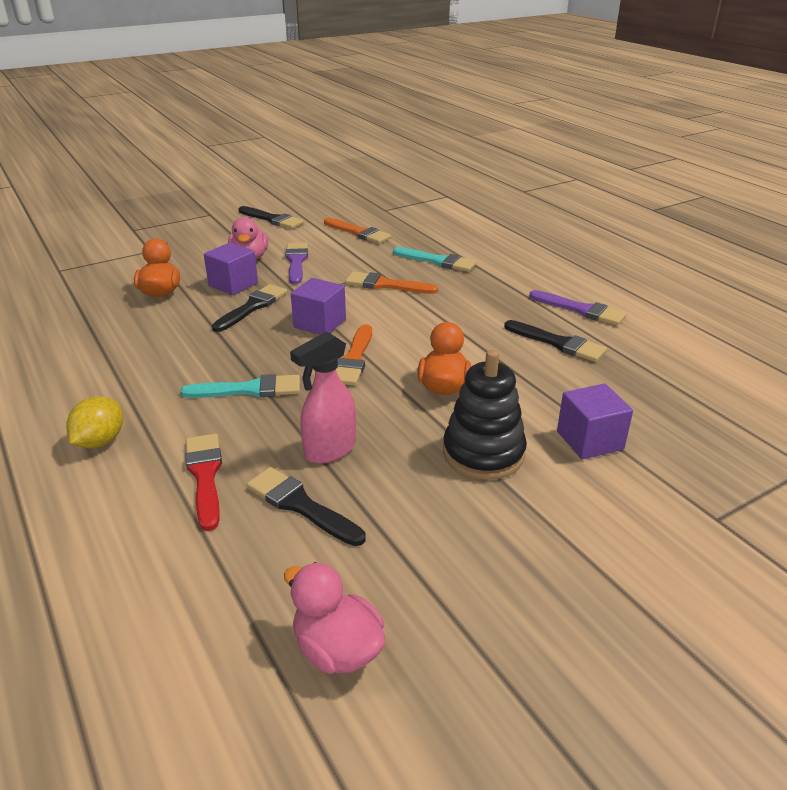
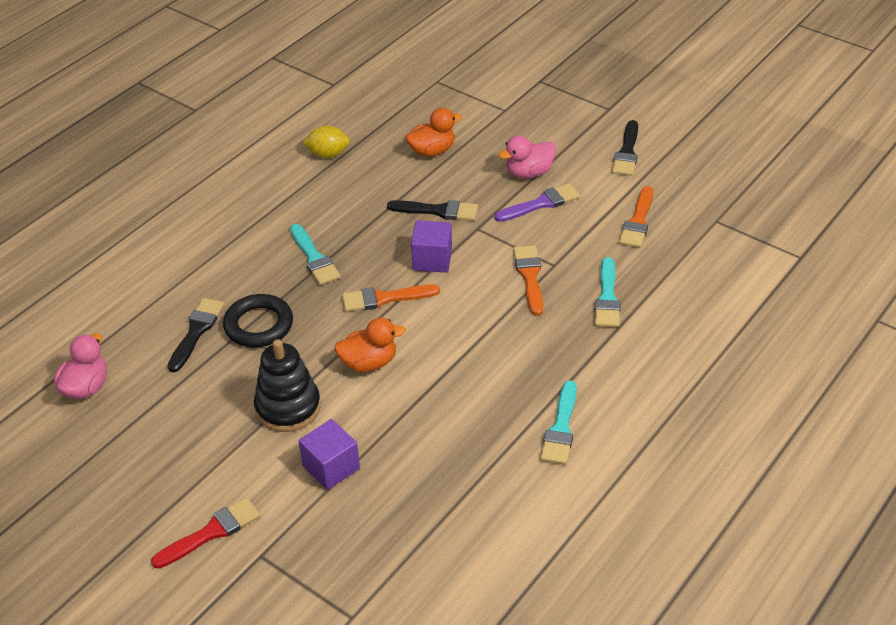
camera: 70 degrees right, 10 degrees up
yellow lemon [66,396,123,448] -> yellow lemon moved to [302,125,350,158]
red brush [185,433,222,531] -> red brush moved to [151,497,260,569]
purple cube [204,242,258,295] -> none
pink spray bottle [290,331,356,464] -> black ring [223,294,293,348]
black brush [504,320,607,362] -> none
purple brush [529,290,627,325] -> turquoise brush [540,380,577,465]

